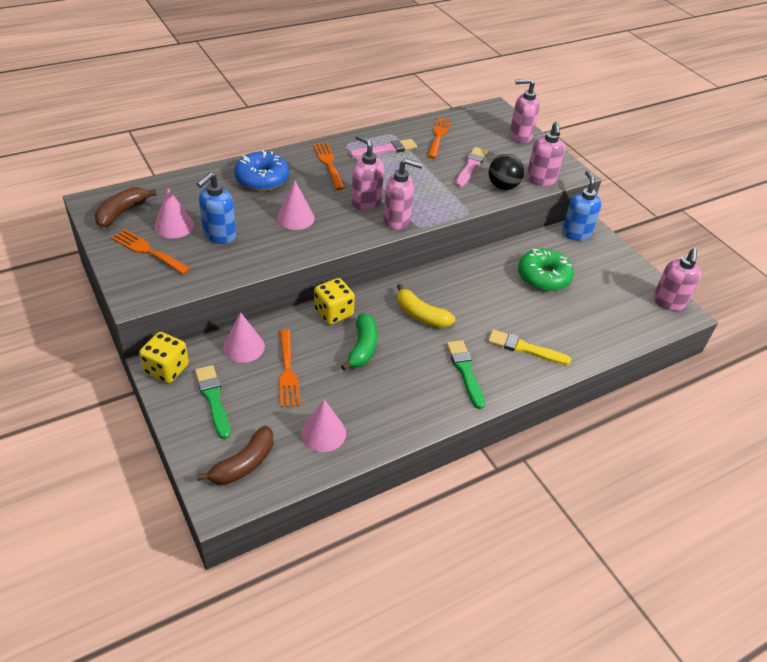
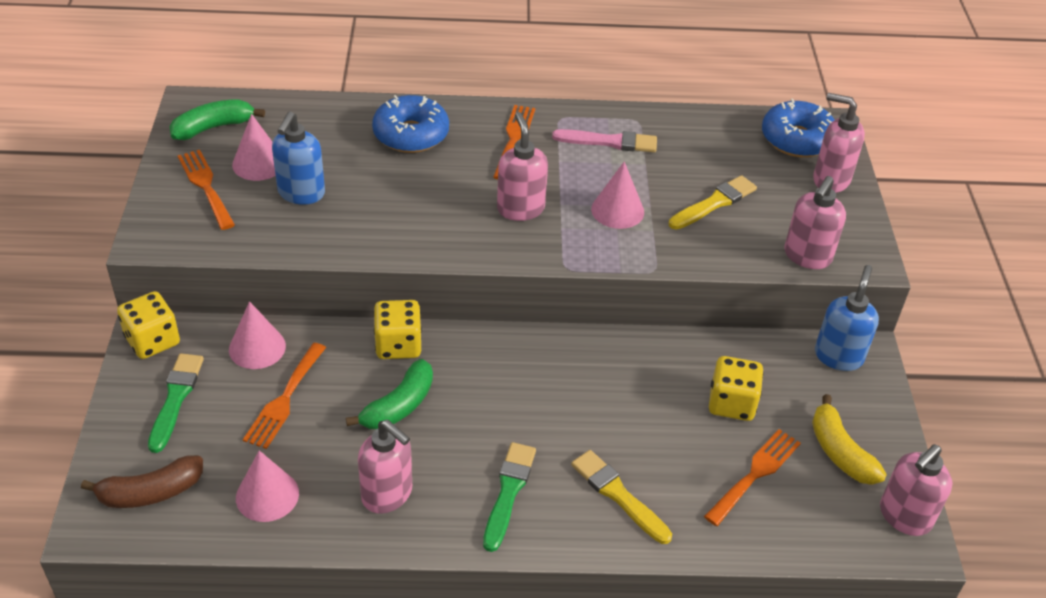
camera: 30 degrees right, 0 degrees up
brown banana [95,187,157,227] -> green banana [170,99,265,140]
blue soap dispenser [197,172,236,244] -> blue soap dispenser turned 45 degrees counterclockwise [272,111,325,205]
pink cone [277,181,315,230] -> pink cone moved to [591,161,644,229]
pink soap dispenser [383,158,423,230] -> pink soap dispenser moved to [358,420,412,514]
yellow banana [397,284,455,328] -> yellow banana moved to [812,394,887,485]
orange fork [428,117,451,158] -> orange fork moved to [704,429,801,526]
pink brush [455,147,488,187] -> yellow brush [669,175,757,230]
black ball [488,154,525,190] -> none
green donut [518,248,574,291] -> yellow dice [709,356,763,421]
none -> blue donut [762,99,835,157]

